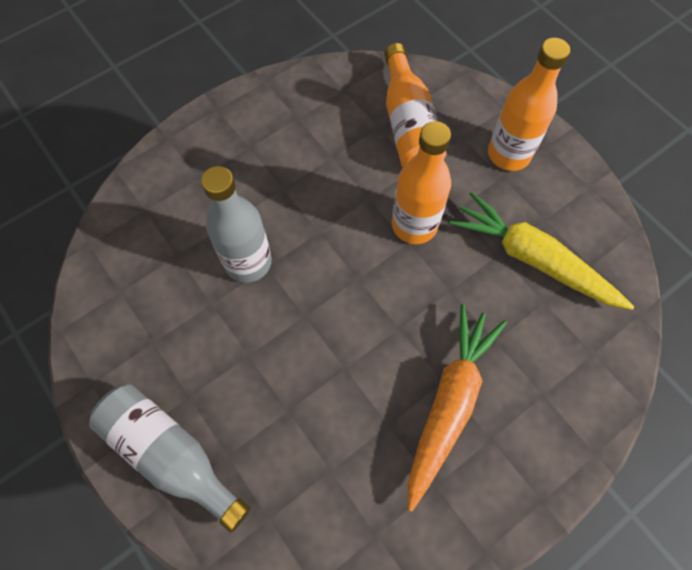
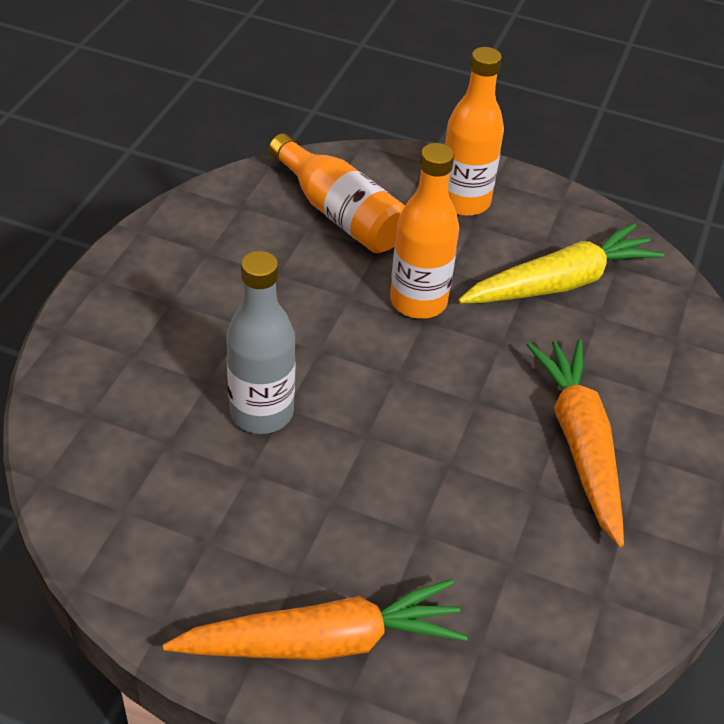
camera: 35 degrees left, 20 degrees down
grey bottle [89,384,251,533] -> orange carrot [163,579,468,660]
yellow carrot [450,192,634,310] -> yellow carrot turned 150 degrees clockwise [458,223,665,303]

